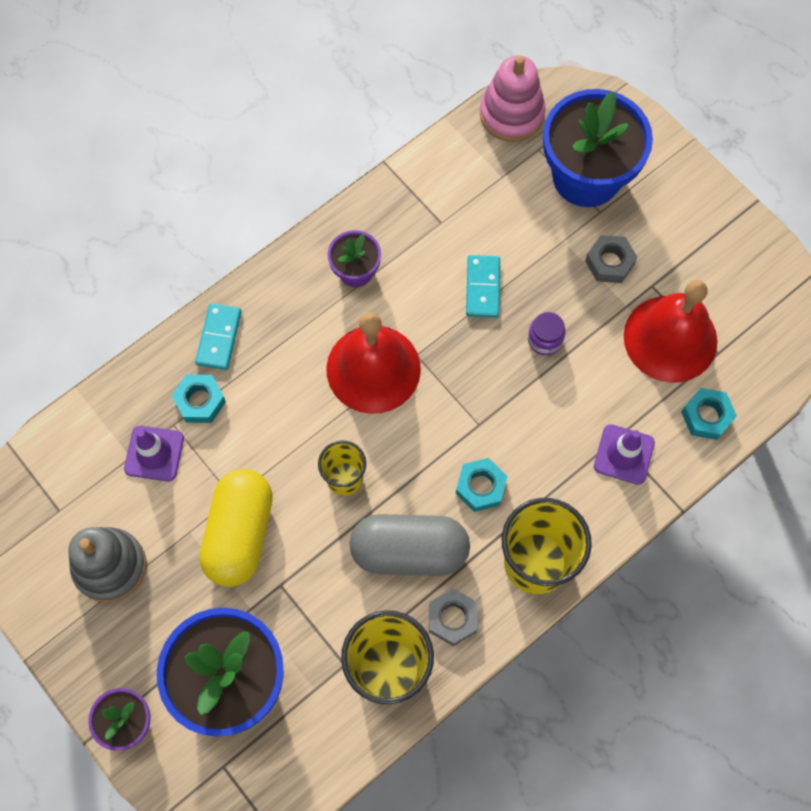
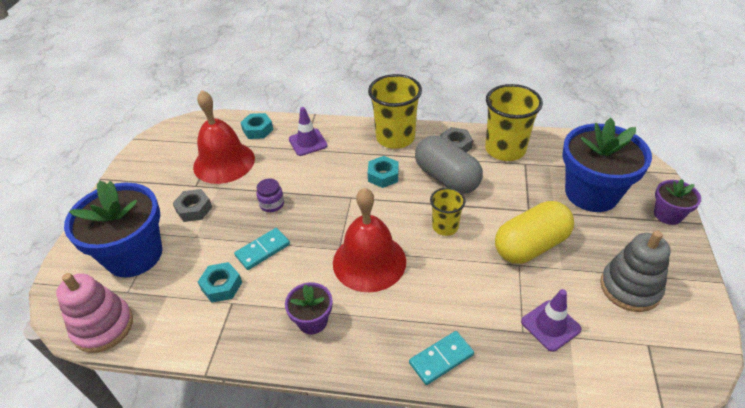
camera: 130 degrees left, 25 degrees down
turquoise nut [172,374,226,423] -> turquoise nut moved to [198,262,242,303]

